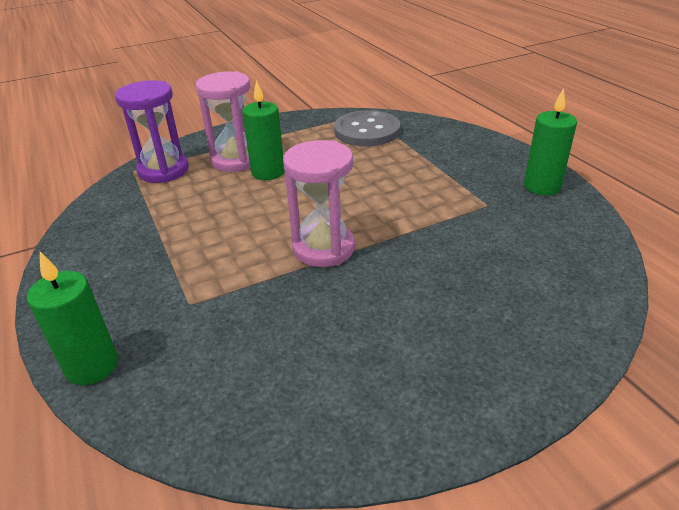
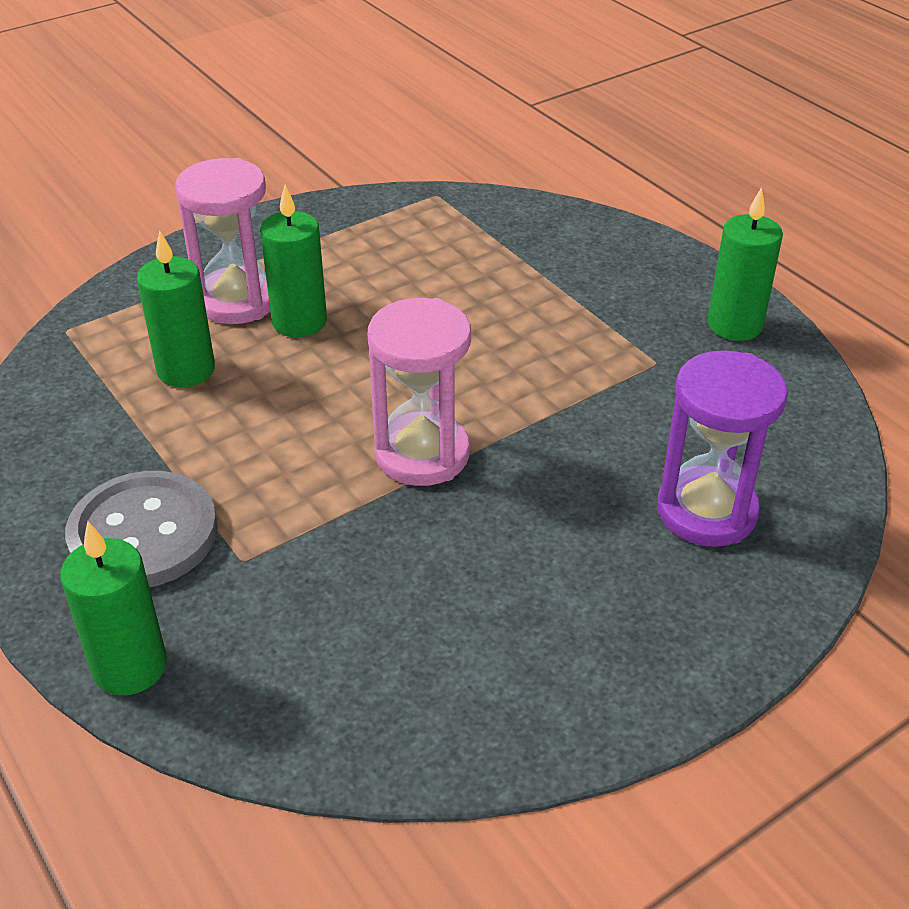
camera: 10 degrees left, 5 degrees up
purple hourglass [115,80,189,183] -> purple hourglass moved to [657,350,788,547]
grey button [334,110,400,147] -> grey button moved to [65,471,218,587]
none -> green candle [137,230,215,387]

